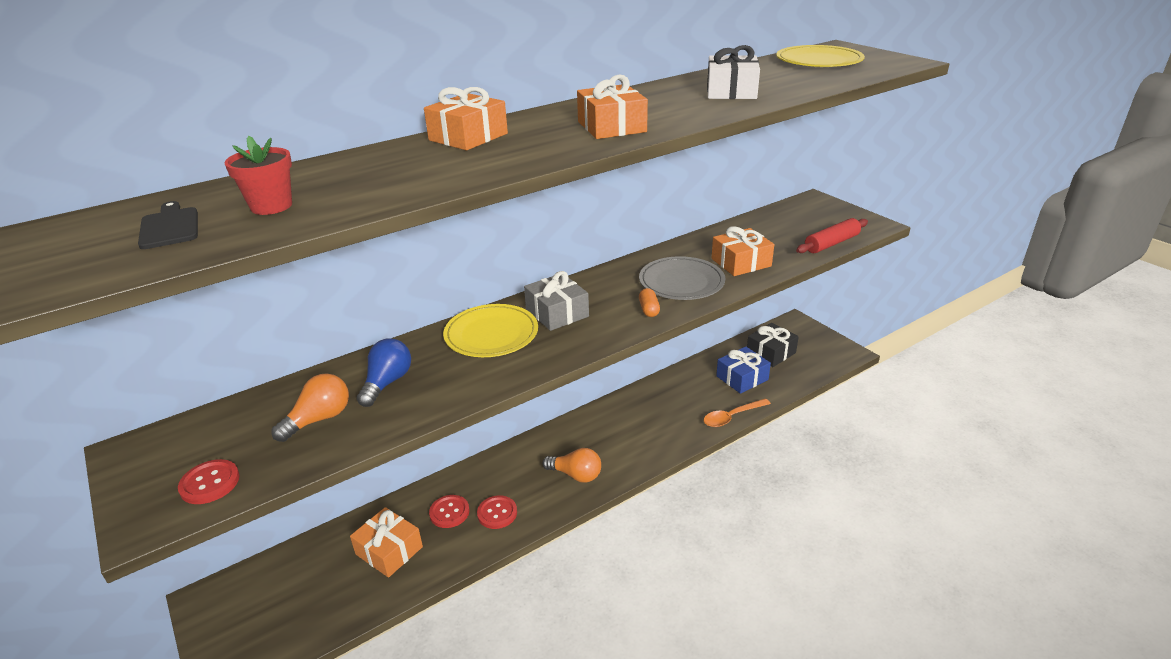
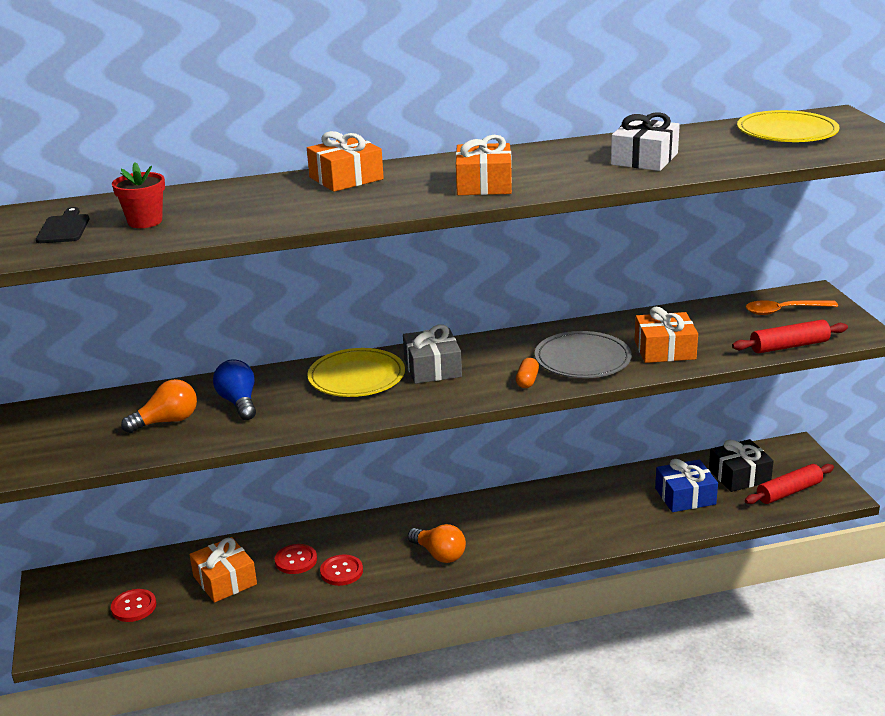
camera: 20 degrees right, 5 degrees down
red button [178,459,240,504] -> red button moved to [111,589,156,622]
blue light bulb [357,338,411,407] -> blue light bulb turned 60 degrees counterclockwise [213,359,256,420]
orange spoon [704,398,771,427] -> orange spoon moved to [745,300,838,315]
none -> red rolling pin [745,464,834,504]

